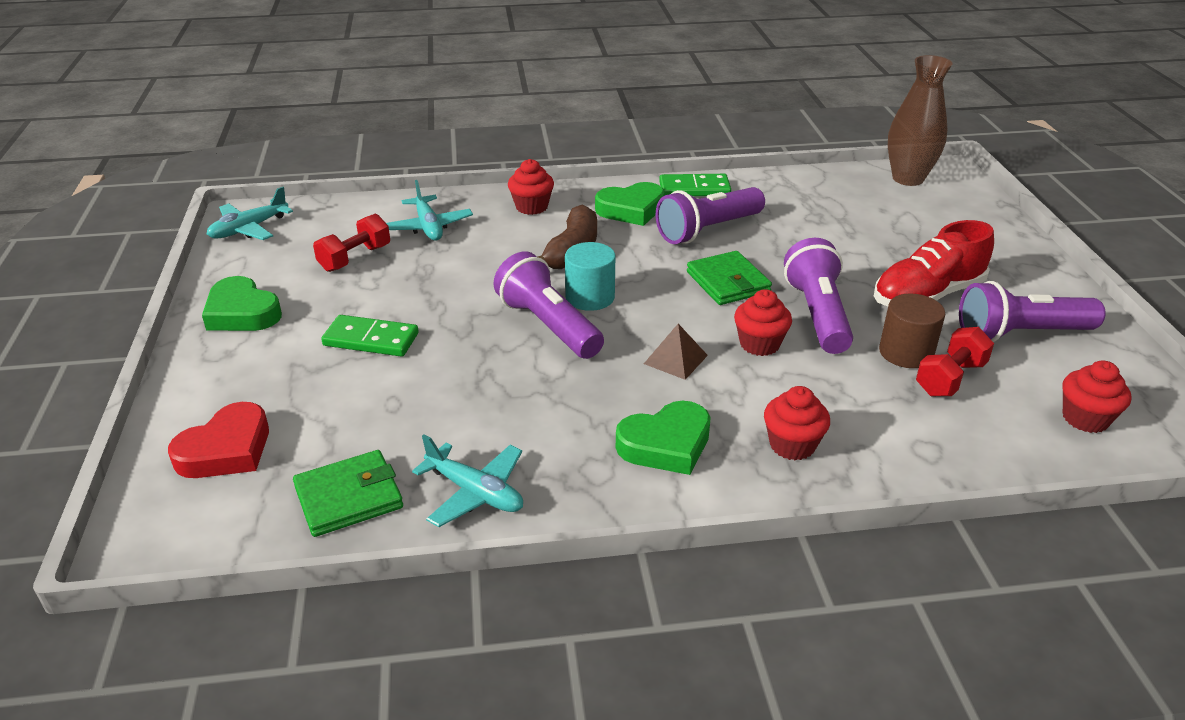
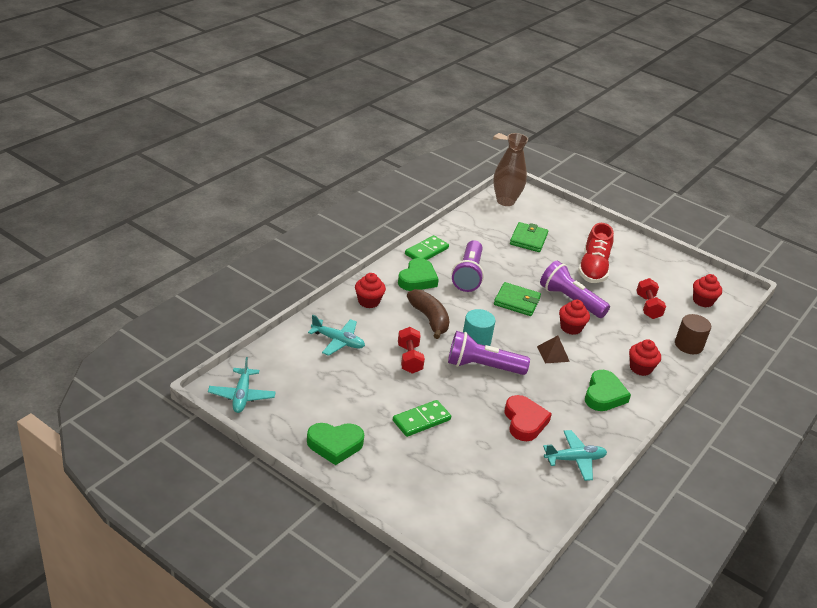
camera: 50 degrees left, 0 degrees up
red heart [168,402,269,478] -> red heart moved to [505,395,552,441]
green wallet [293,450,403,537] -> green wallet moved to [510,222,548,252]
red dumbbell [313,214,390,272] -> red dumbbell moved to [398,327,425,374]
brown cylinder [879,294,945,368] -> brown cylinder moved to [675,314,711,354]
purple flashlight [959,281,1106,342] -> none

